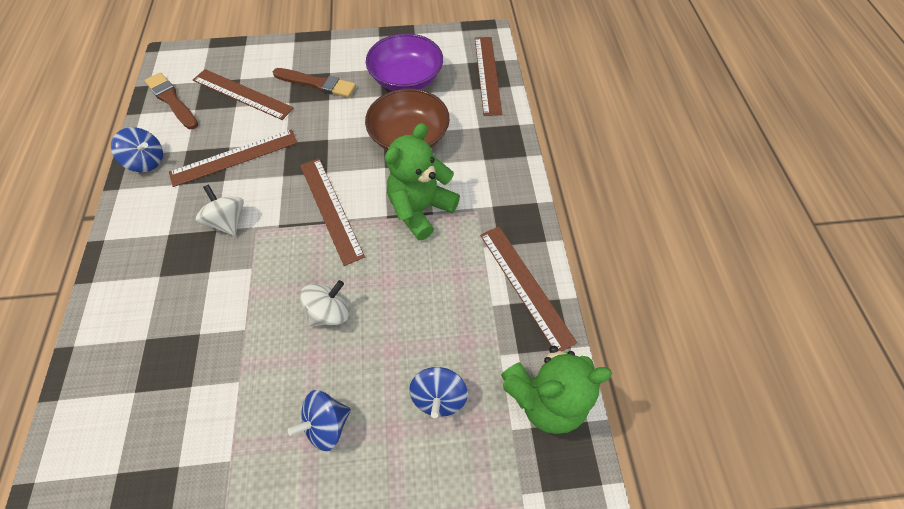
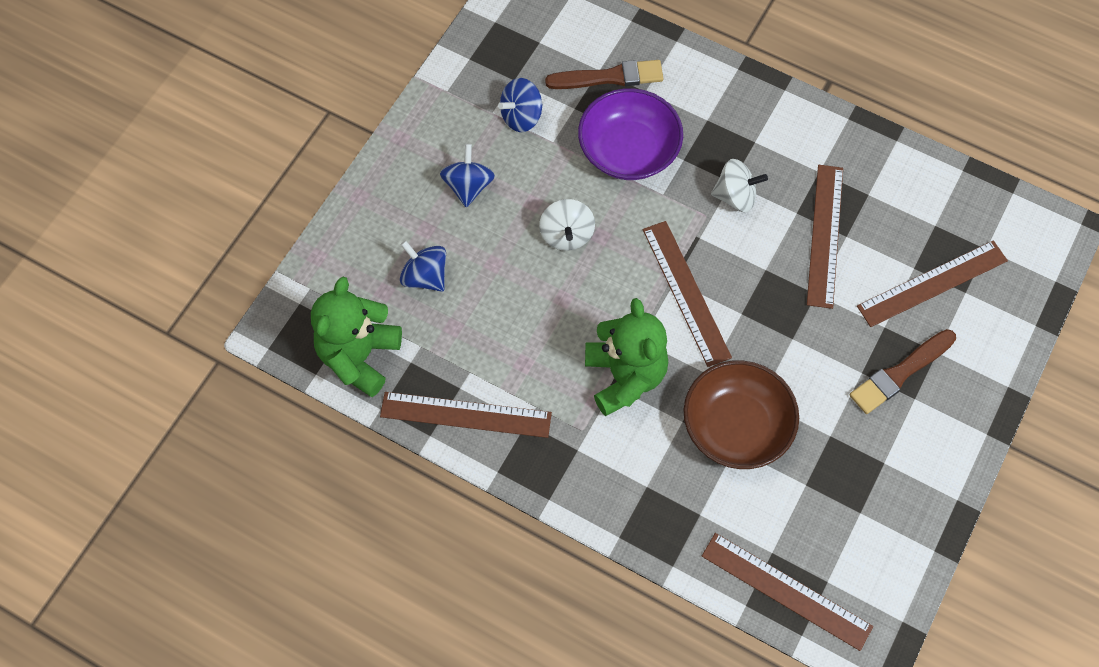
camera: 125 degrees right, 5 degrees up
blue spinning top [111,127,163,172] -> blue spinning top moved to [498,78,543,132]
brown brush [145,72,198,129] -> brown brush moved to [545,60,664,89]
brown ruler [300,158,365,266] -> brown ruler turned 60 degrees clockwise [643,221,732,367]
purple bowl [366,33,443,91] -> purple bowl moved to [578,88,683,180]

